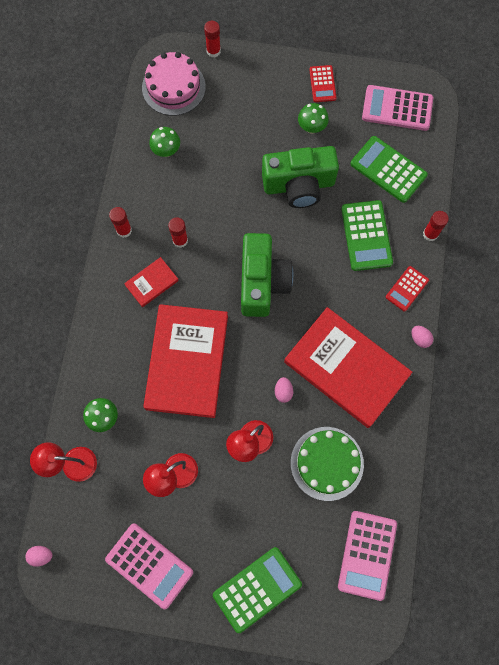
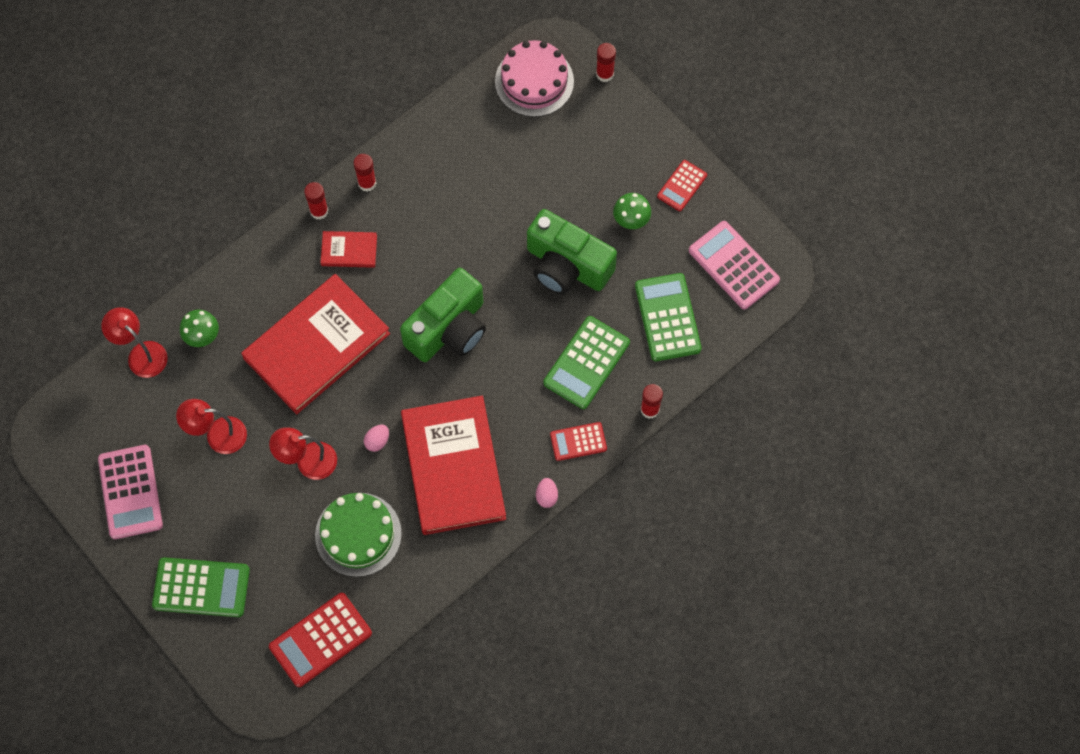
camera: 40 degrees right, 5 degrees down
pink egg [25,546,53,567] -> none
green mushroom [149,127,180,157] -> none
red glue stick [168,217,188,248] -> red glue stick moved to [304,182,328,220]
pink calculator [338,511,397,601] -> red calculator [269,593,372,687]

